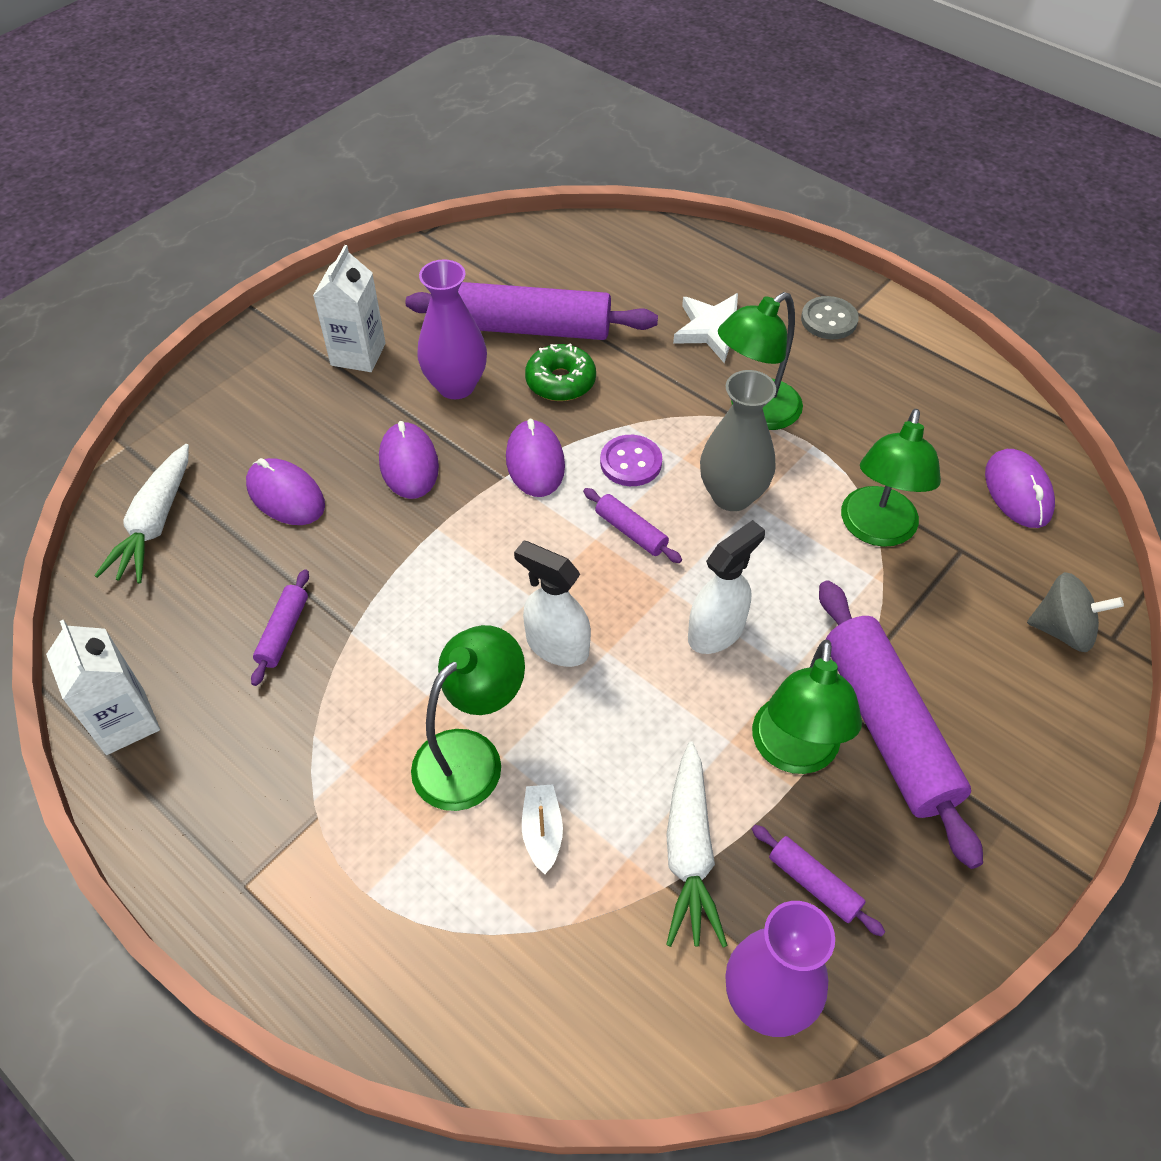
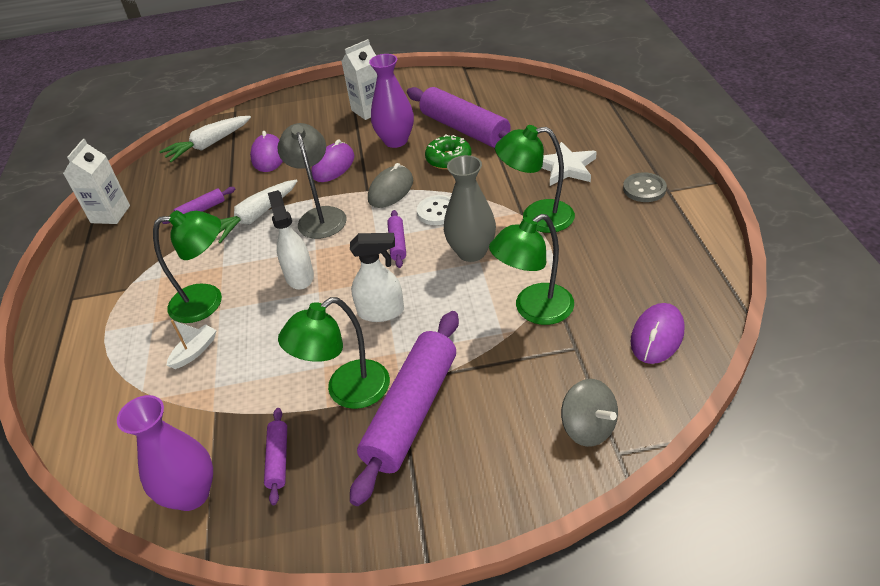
camera: 45 degrees right, 10 degrees down
purple mouse [506,419,565,497] -> grey mouse [368,163,413,208]
purple button [600,435,662,486] -> white button [417,195,451,225]
white carrot [666,741,728,947] -> white carrot moved to [218,180,297,243]
none -> grey lamp [277,123,347,239]

